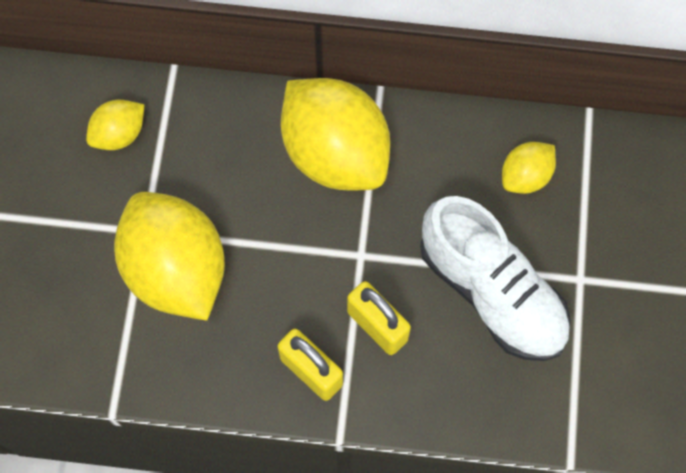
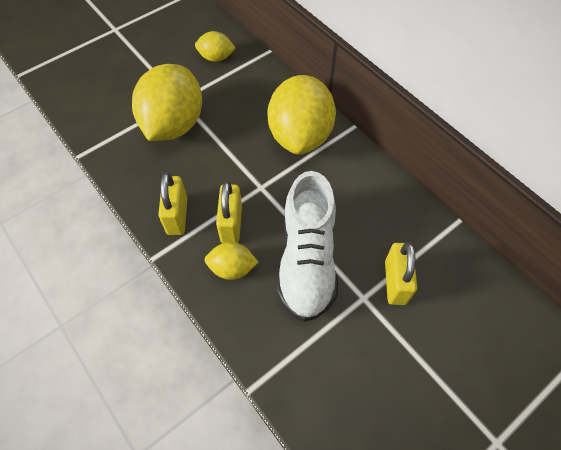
camera: 45 degrees right, 10 degrees down
yellow lemon [502,142,556,194] -> yellow lemon moved to [205,242,259,280]
none -> yellow padlock [385,242,417,305]

